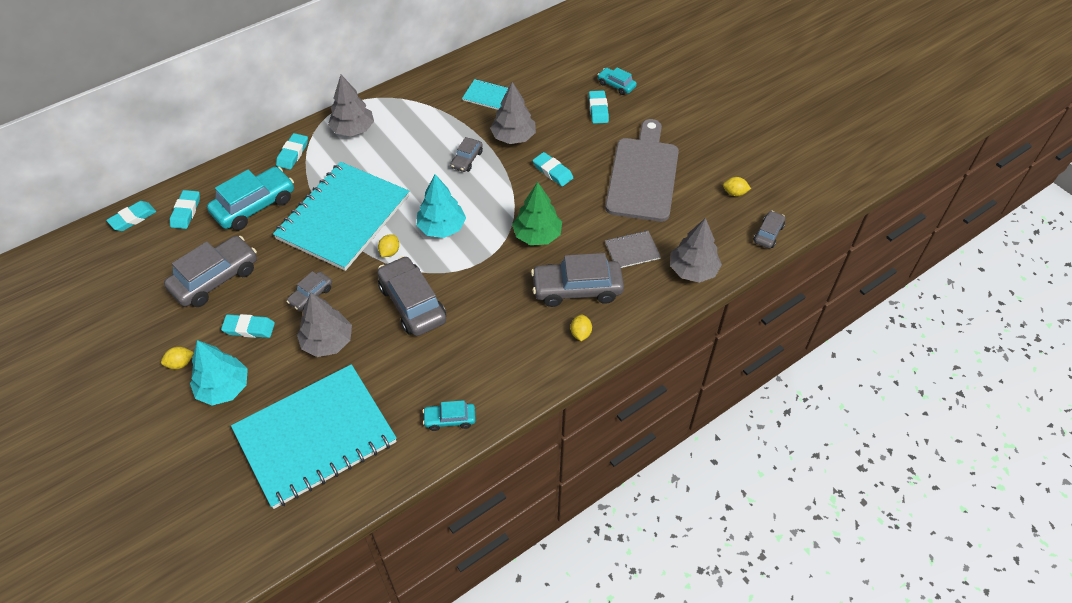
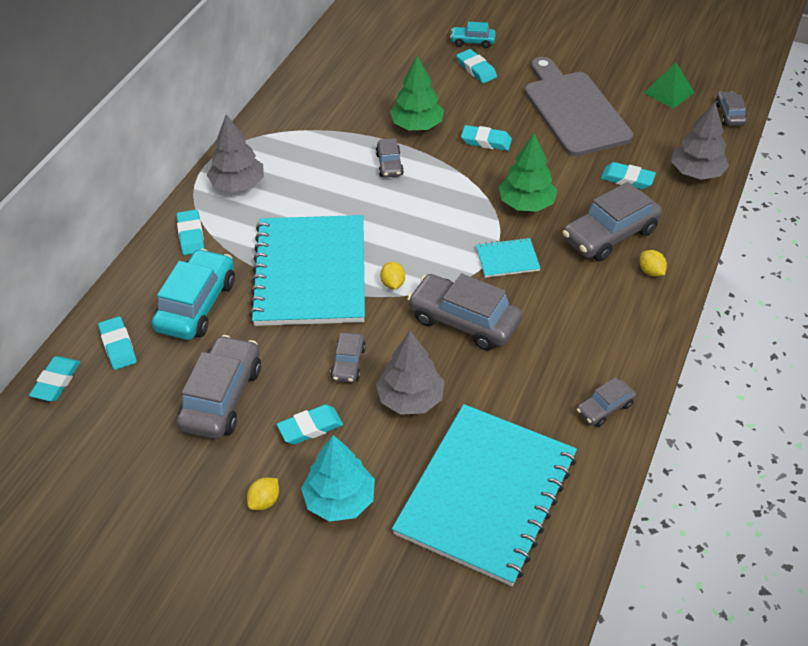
camera: 30 degrees left, 5 degrees down
turquoise tree [416,174,466,238] -> none
turquoise car [423,400,476,431] -> grey car [577,377,636,427]
turquoise notebook [462,79,509,110] -> turquoise notebook moved to [476,238,541,278]
grey tree [490,82,536,144] -> green tree [390,56,444,130]
grey notebook [605,231,661,268] -> turquoise eraser [601,162,656,189]
yellow lemon [723,177,751,196] -> green pyramid [644,62,695,109]

